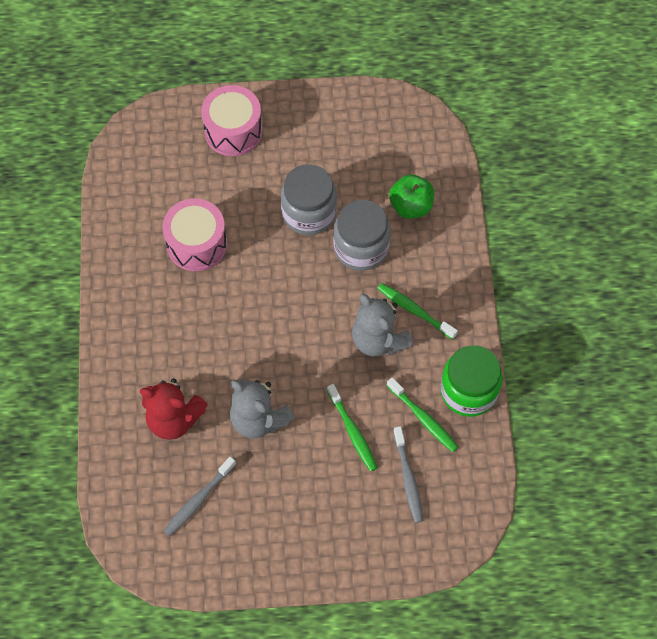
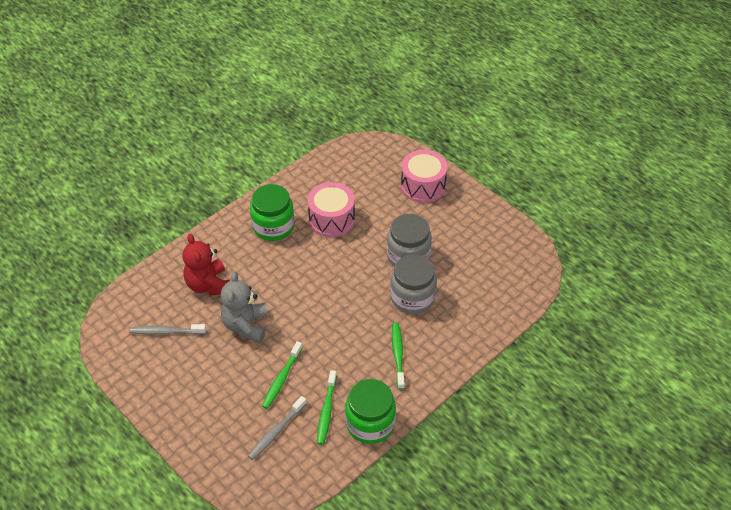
camera: 50 degrees right, 15 degrees down
grey teddy bear [352,293,413,356] -> none
green apple [389,174,434,219] -> none
none -> green jar [250,184,294,241]

